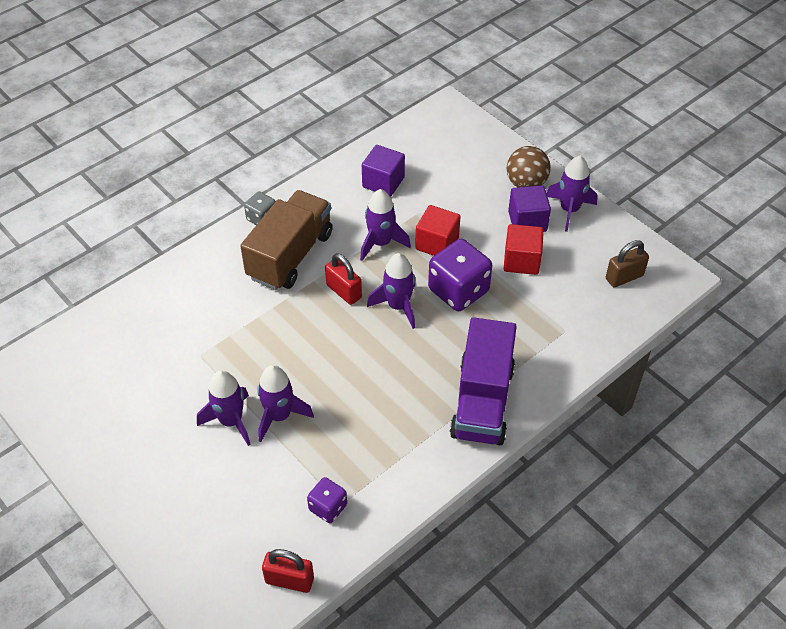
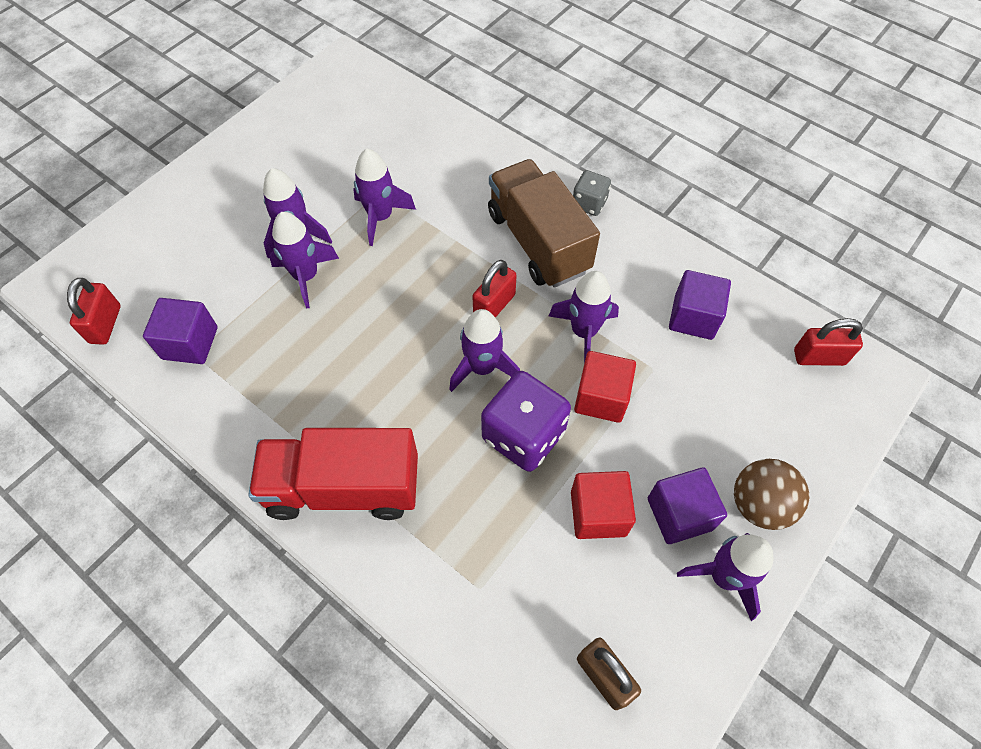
camera: 80 degrees right, 10 degrees up
brown truck [240,190,333,290] -> brown truck turned 135 degrees counterclockwise [488,159,600,288]
purple dice [307,477,347,523] -> purple cube [143,298,217,364]
purple truck [450,317,517,445] -> red truck [248,428,418,520]
none -> purple rocket [353,149,416,246]
none -> red padlock [794,318,863,366]

